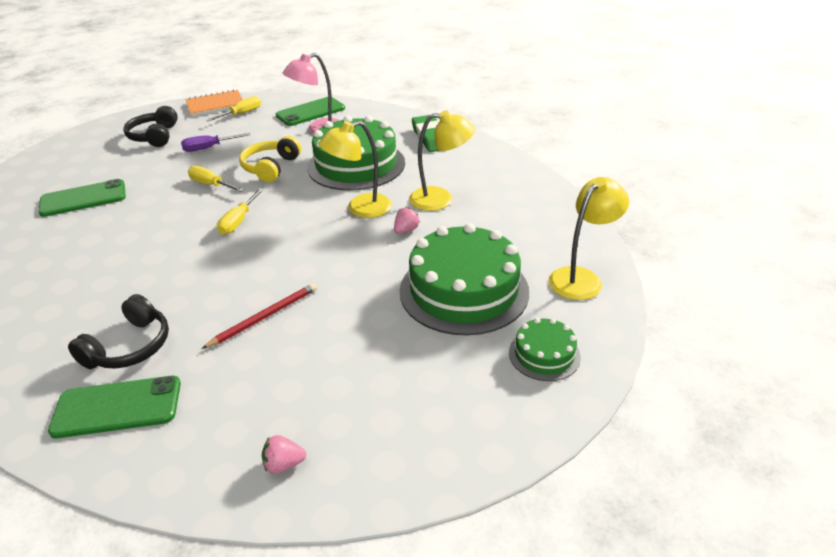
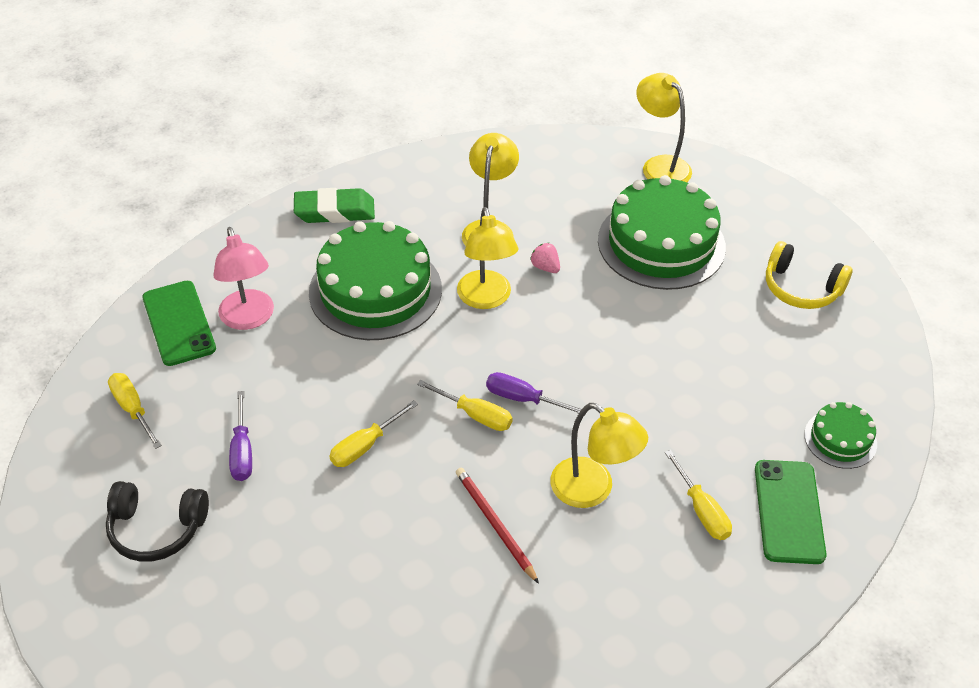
camera: 80 degrees left, 10 degrees up
green phone [39,179,126,217] -> none
black headphones [68,294,169,369] -> yellow screwdriver [665,450,732,540]
orange notebook [185,89,243,116] -> none
red pencil [201,283,317,349] -> red pencil moved to [456,468,539,584]
yellow headphones [239,136,301,182] -> yellow headphones moved to [766,241,853,309]
pink strawberry [262,435,306,474] -> none
green cake [509,318,581,381] -> green cake moved to [804,402,877,469]
none -> purple screwdriver [486,372,585,416]
none -> yellow lamp [550,403,648,508]

